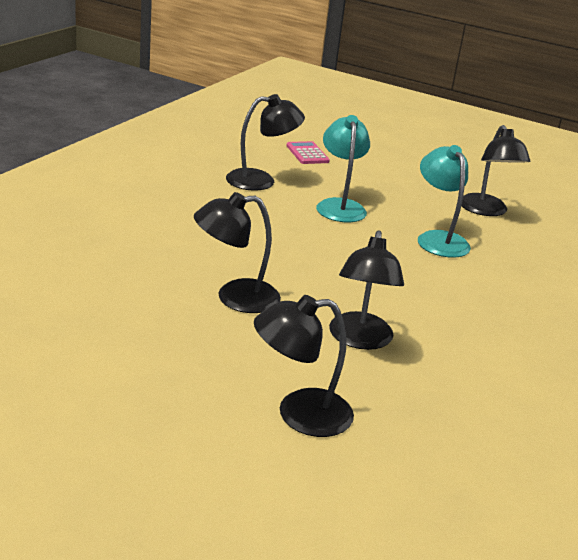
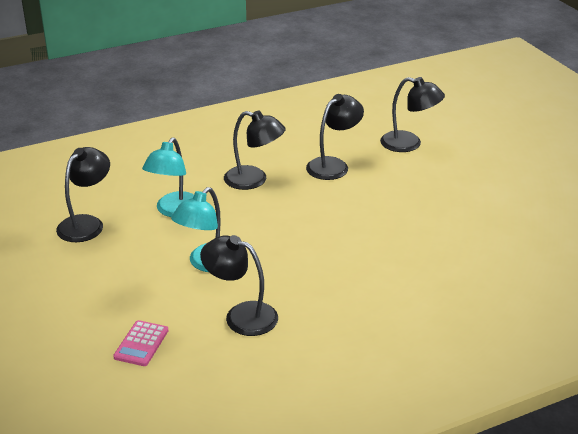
camera: 140 degrees left, 5 degrees up
black lamp [194,192,281,313] -> black lamp moved to [224,111,286,190]

